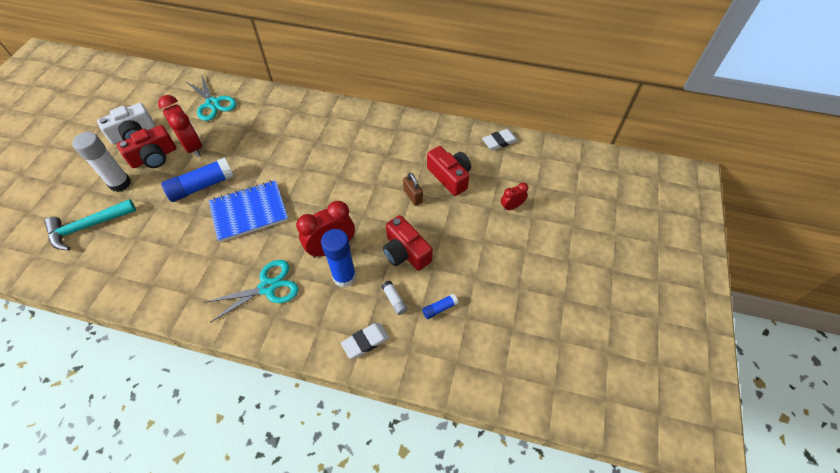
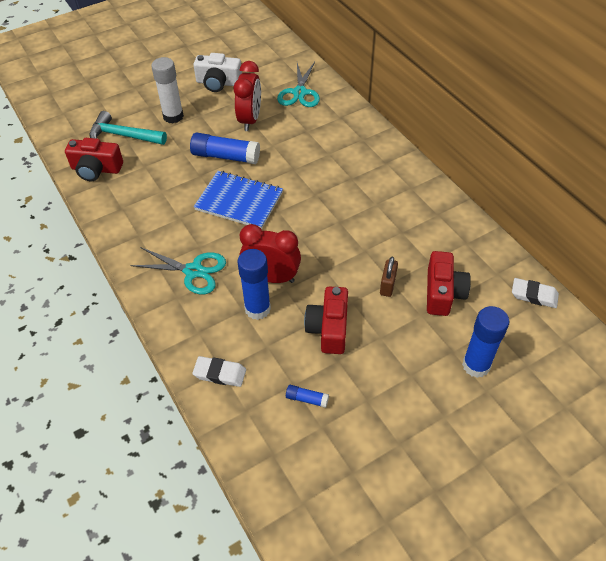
camera: 45 degrees right, 5 degrees down
red camera [117,125,176,168] -> red camera moved to [65,138,123,181]
white glue stick [381,281,408,315] -> none
red clock [501,182,528,211] -> blue glue stick [462,306,509,378]

